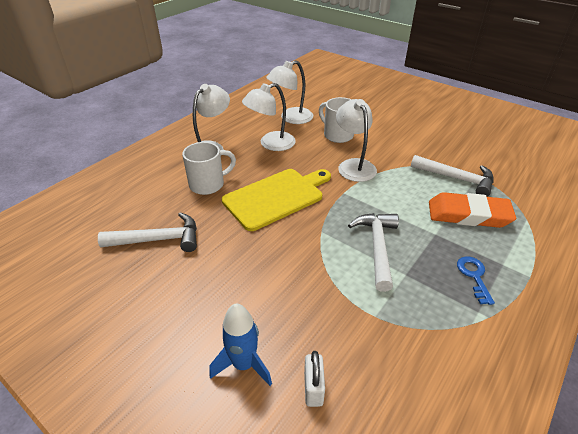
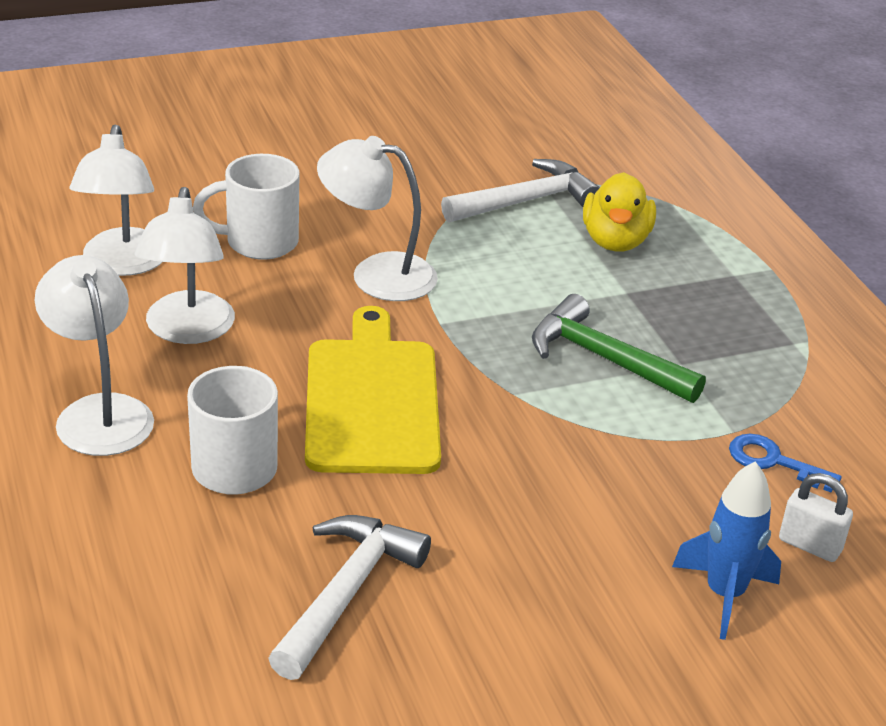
camera: 60 degrees left, 5 degrees down
white hammer [348,213,399,292] -> green hammer [532,294,706,403]
orange eraser [429,192,516,228] -> yellow duck [583,172,656,251]
blue key [457,256,495,305] -> blue key moved to [729,434,842,492]

